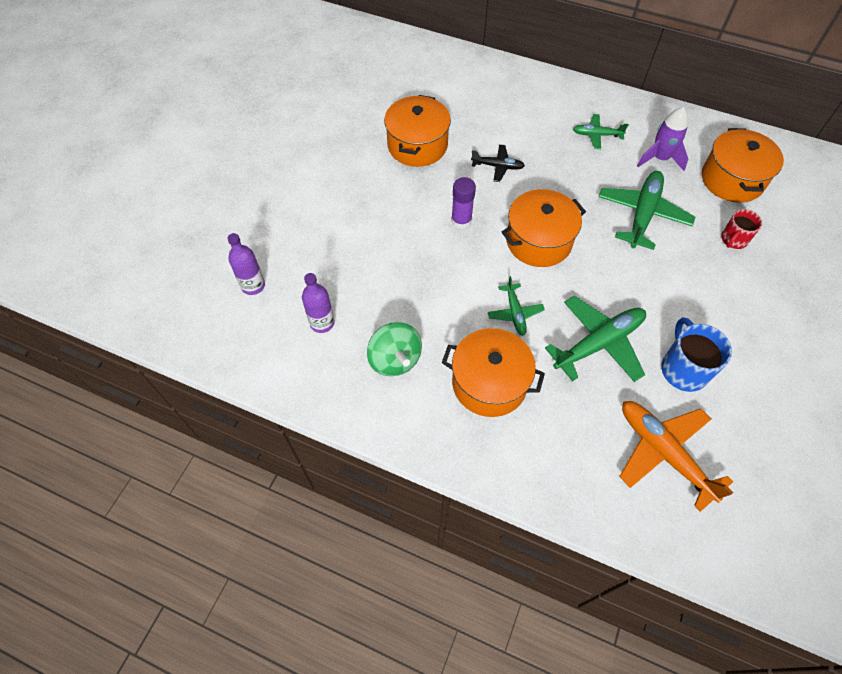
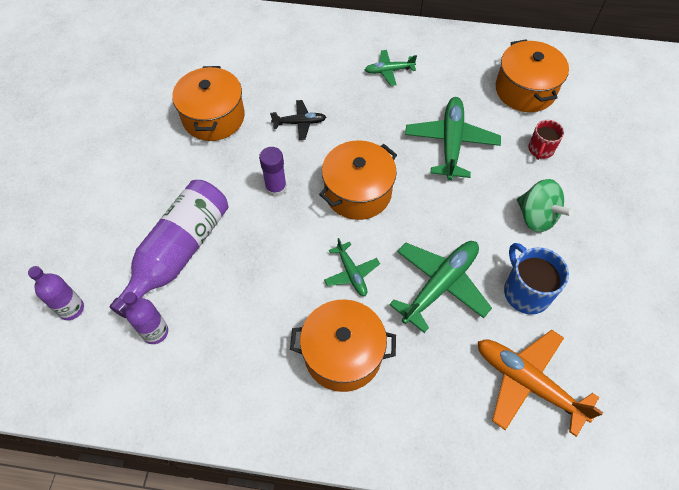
camera: 15 degrees left, 0 degrees up
green spinning top [367,322,422,376] -> green spinning top moved to [517,179,574,232]
purple rocket [637,107,688,171] -> none
none -> purple bottle [110,180,228,318]

